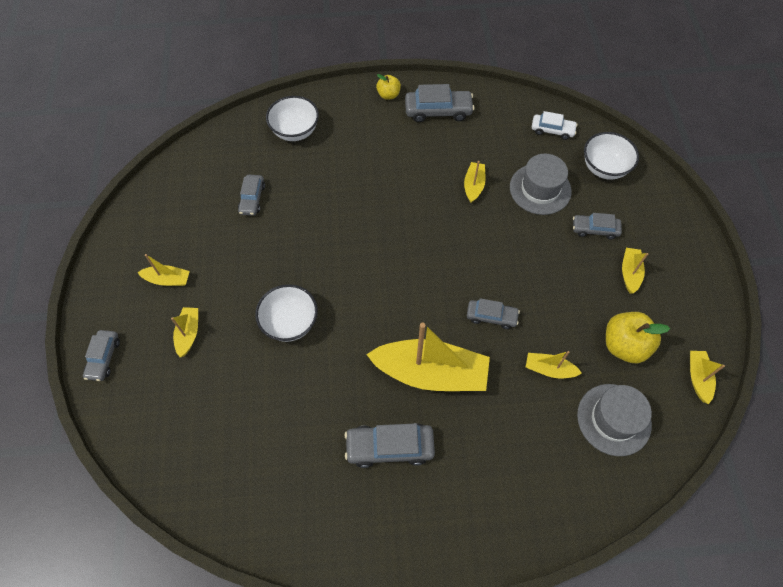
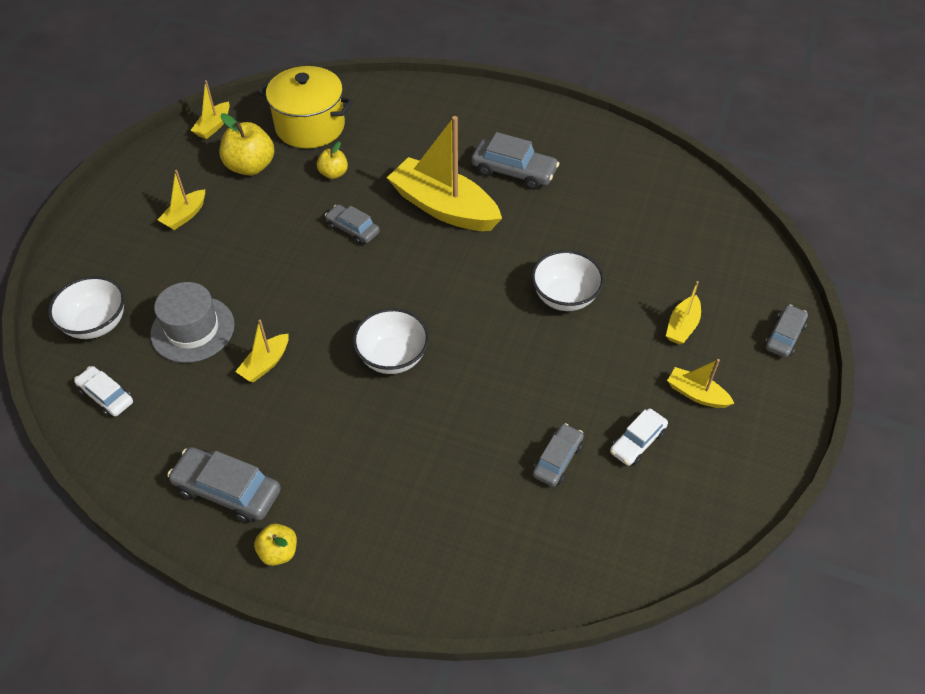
camera: 155 degrees left, 10 degrees down
white bowl [266,96,319,141] -> white bowl moved to [353,308,429,374]
yellow boat [526,351,582,378] -> yellow apple [317,141,348,179]
grey car [573,213,622,239] -> none
grey hat [577,384,652,456] -> yellow pot [258,66,353,148]
none -> white car [610,409,668,466]

